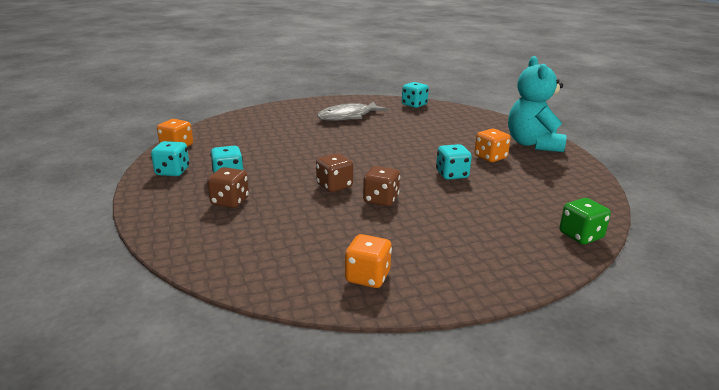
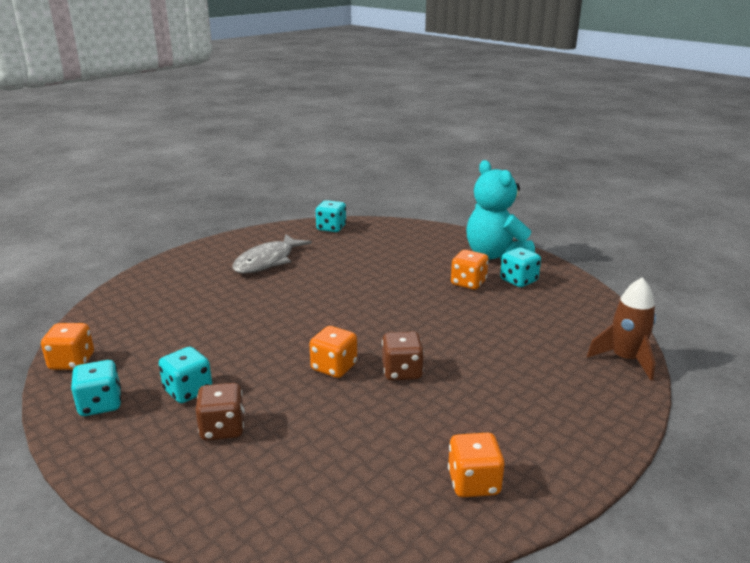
camera: 25 degrees left, 0 degrees up
brown dice [316,153,353,192] -> orange dice [309,326,357,378]
turquoise dice [436,144,472,180] -> turquoise dice moved to [500,247,541,287]
green dice [559,198,611,244] -> brown rocket [587,277,656,380]

